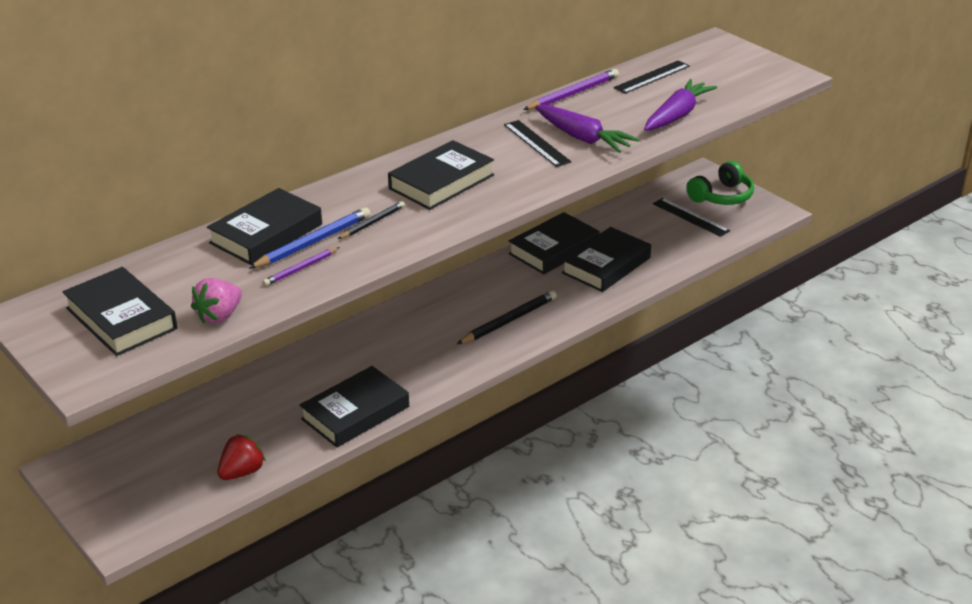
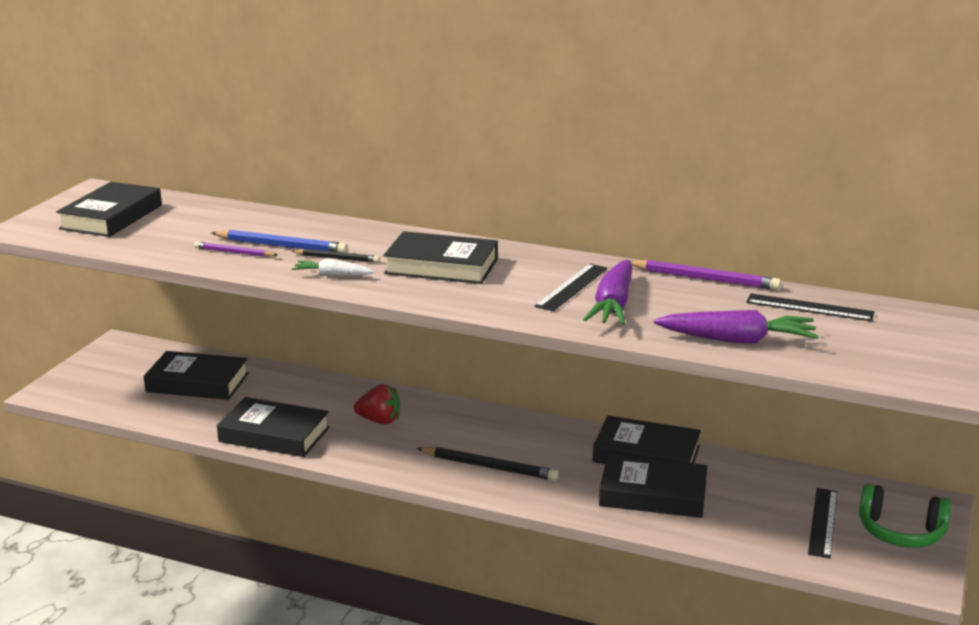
camera: 60 degrees right, 10 degrees down
pink strawberry [191,278,242,324] -> none
black book [207,188,322,265] -> black book moved to [144,351,249,400]
red strawberry [218,434,266,480] -> red strawberry moved to [354,384,400,424]
none -> white carrot [292,258,375,276]

